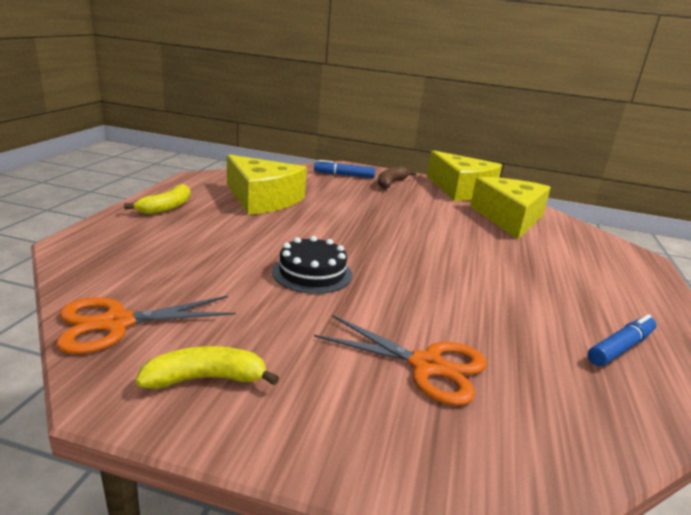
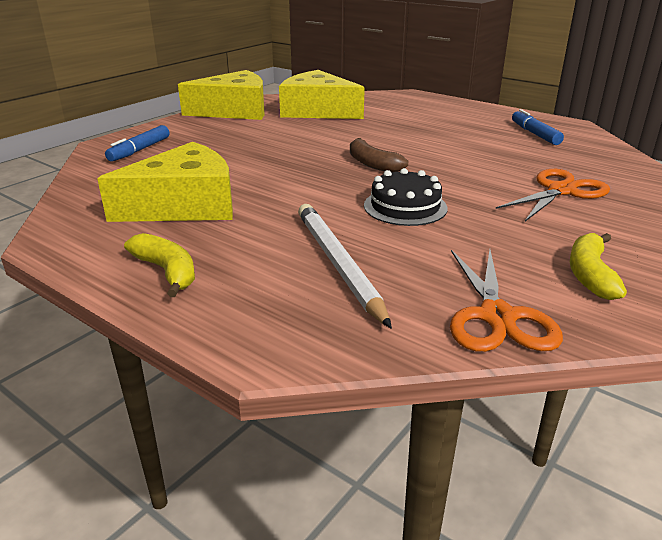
camera: 65 degrees left, 5 degrees up
brown banana [378,166,416,189] -> brown banana moved to [350,138,408,173]
none -> white pencil [298,204,392,329]

